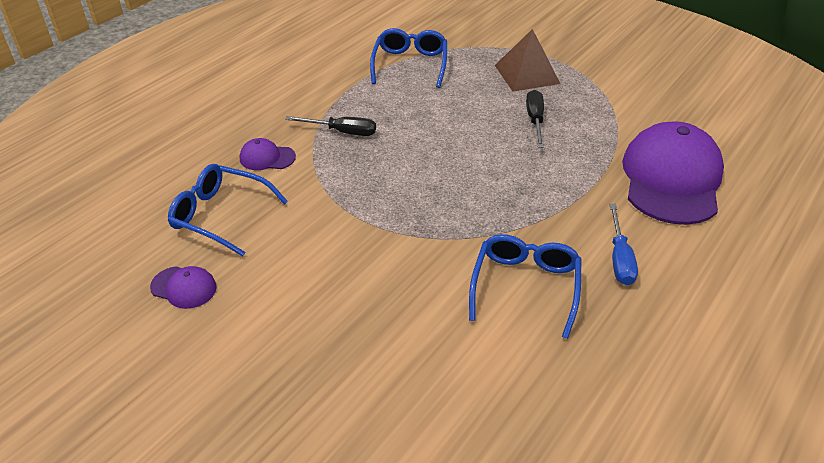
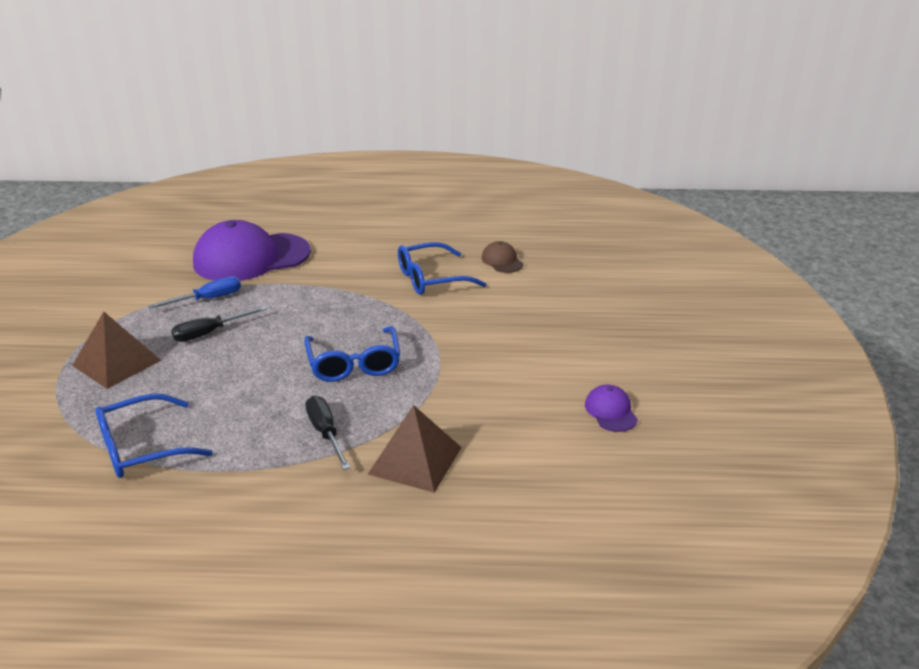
camera: 125 degrees left, 10 degrees down
blue glasses [168,164,288,256] -> blue glasses moved to [304,326,401,382]
purple cap [240,138,296,170] -> brown pyramid [368,405,462,493]
blue screwdriver [609,204,638,285] -> blue screwdriver moved to [149,276,241,309]
none -> brown cap [482,241,524,273]

